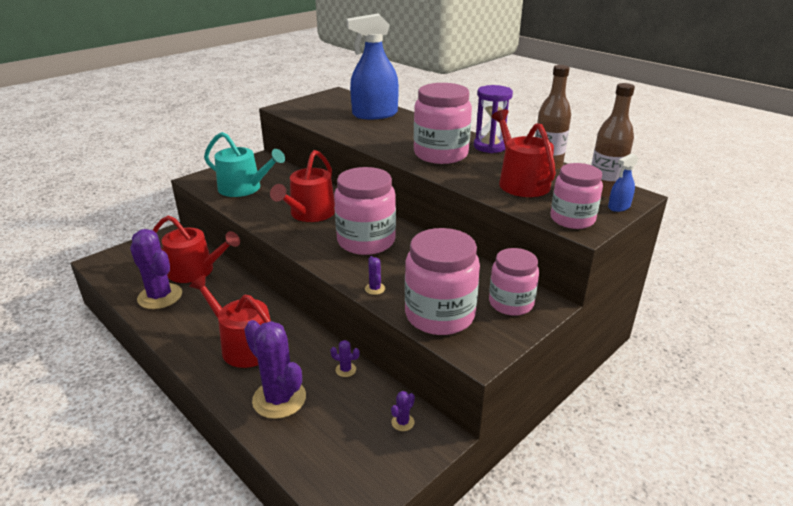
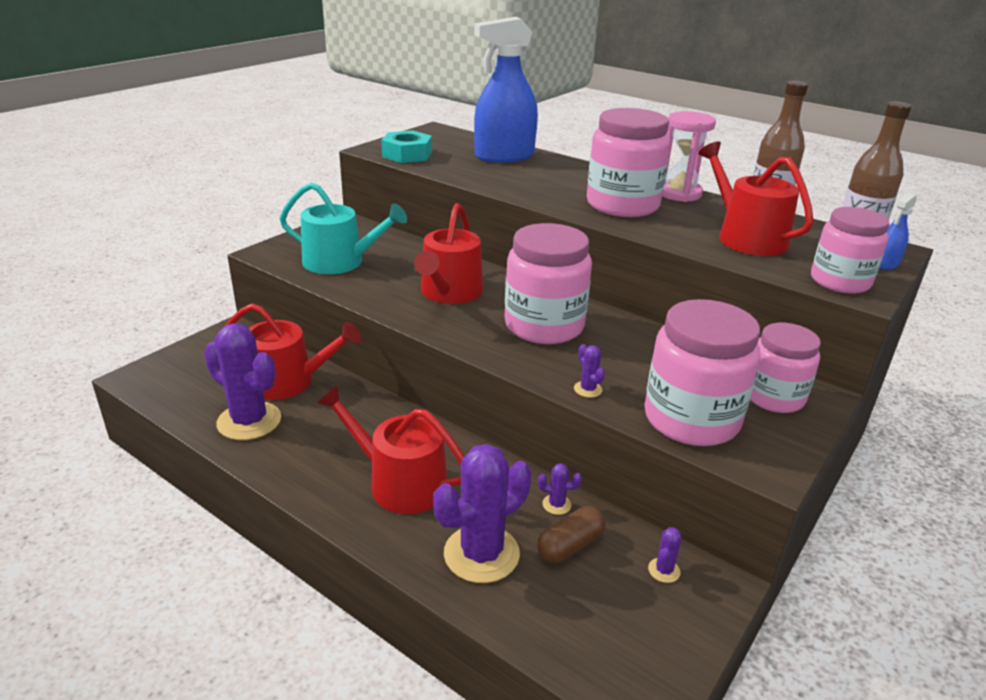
camera: 10 degrees left, 0 degrees up
purple cactus [244,320,306,419] -> purple cactus turned 75 degrees counterclockwise [433,444,531,583]
purple hourglass [474,85,513,153] -> pink hourglass [662,111,716,202]
none -> turquoise nut [381,130,432,163]
none -> brown capsule [537,506,605,563]

